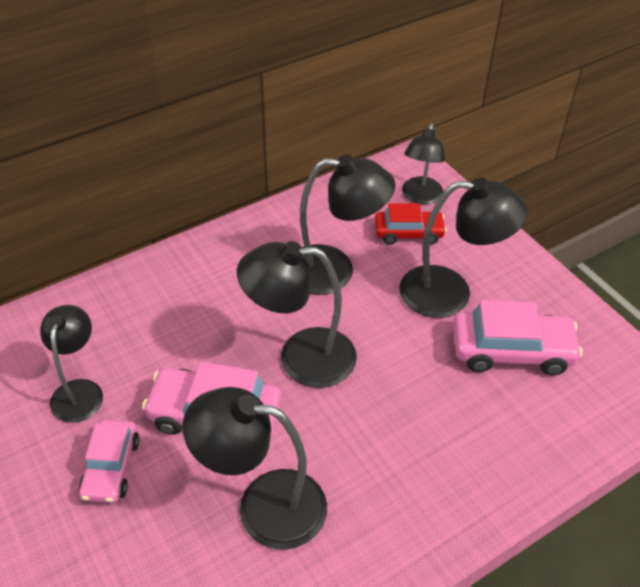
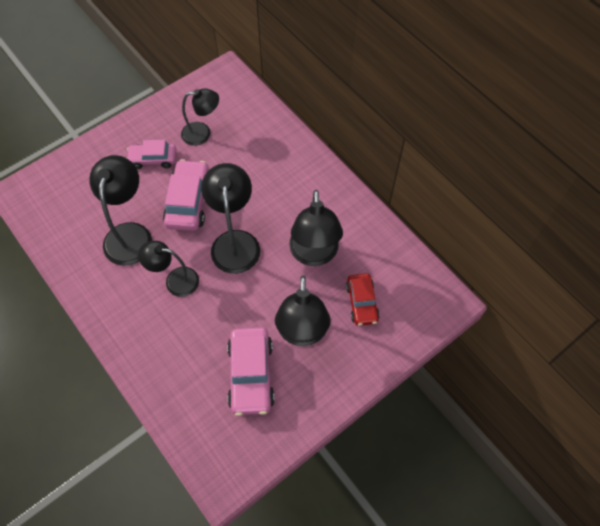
camera: 85 degrees right, 15 degrees up
black lamp [402,123,446,204] -> black lamp moved to [138,241,199,297]

